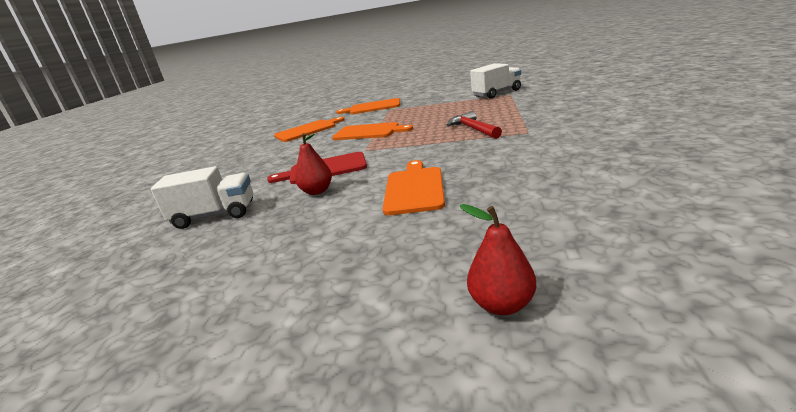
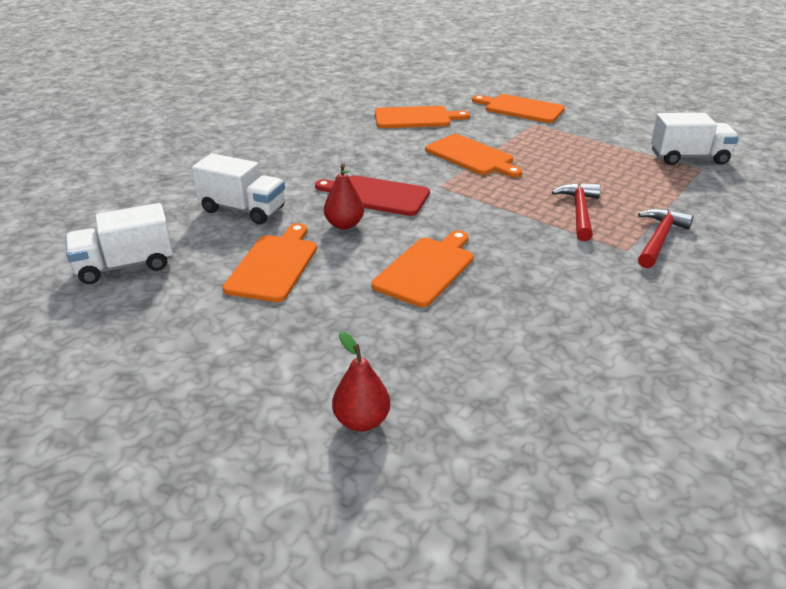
camera: 25 degrees right, 10 degrees up
none -> white truck [65,203,173,284]
none -> orange cutting board [223,223,317,302]
none -> red hammer [638,209,694,268]

